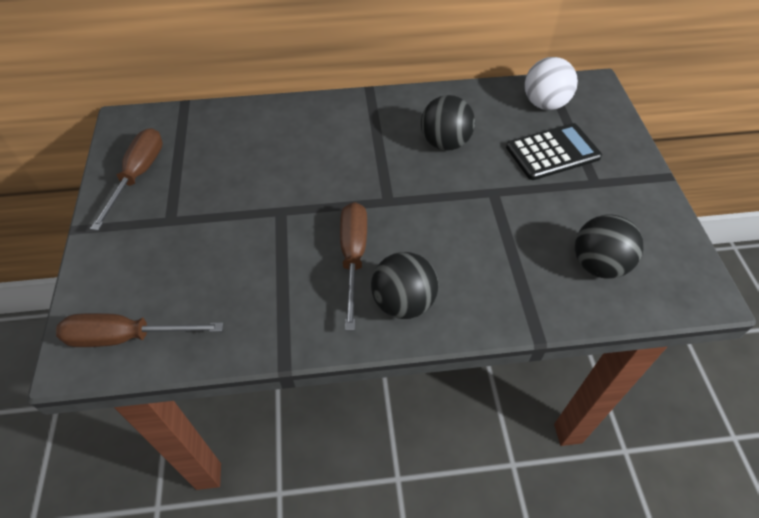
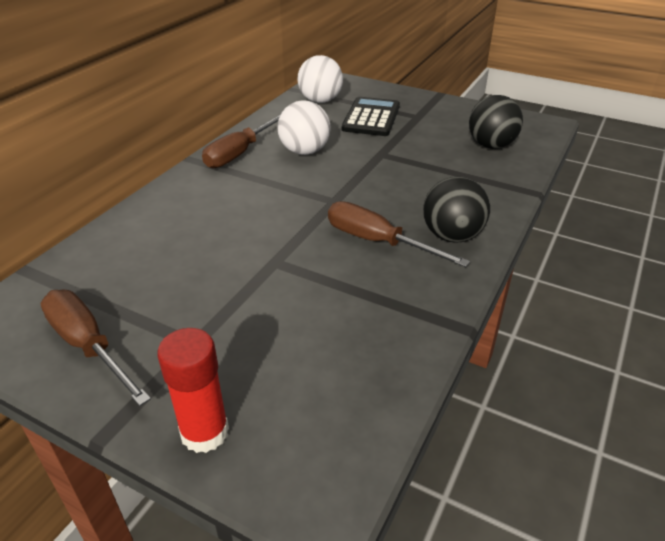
camera: 55 degrees left, 15 degrees down
brown screwdriver [56,313,224,347] -> brown screwdriver moved to [202,114,281,168]
black ball [421,95,475,151] -> white ball [277,100,331,155]
none -> red glue stick [157,328,229,453]

